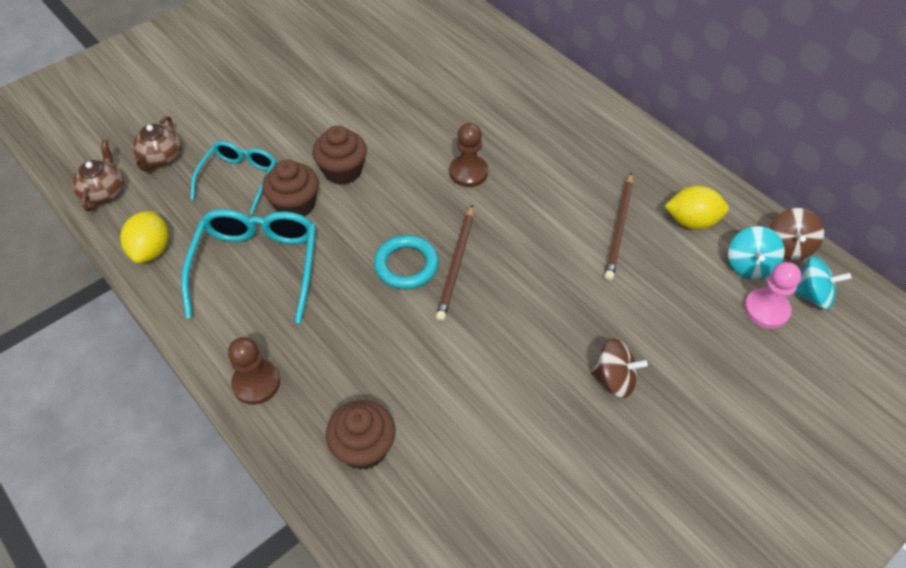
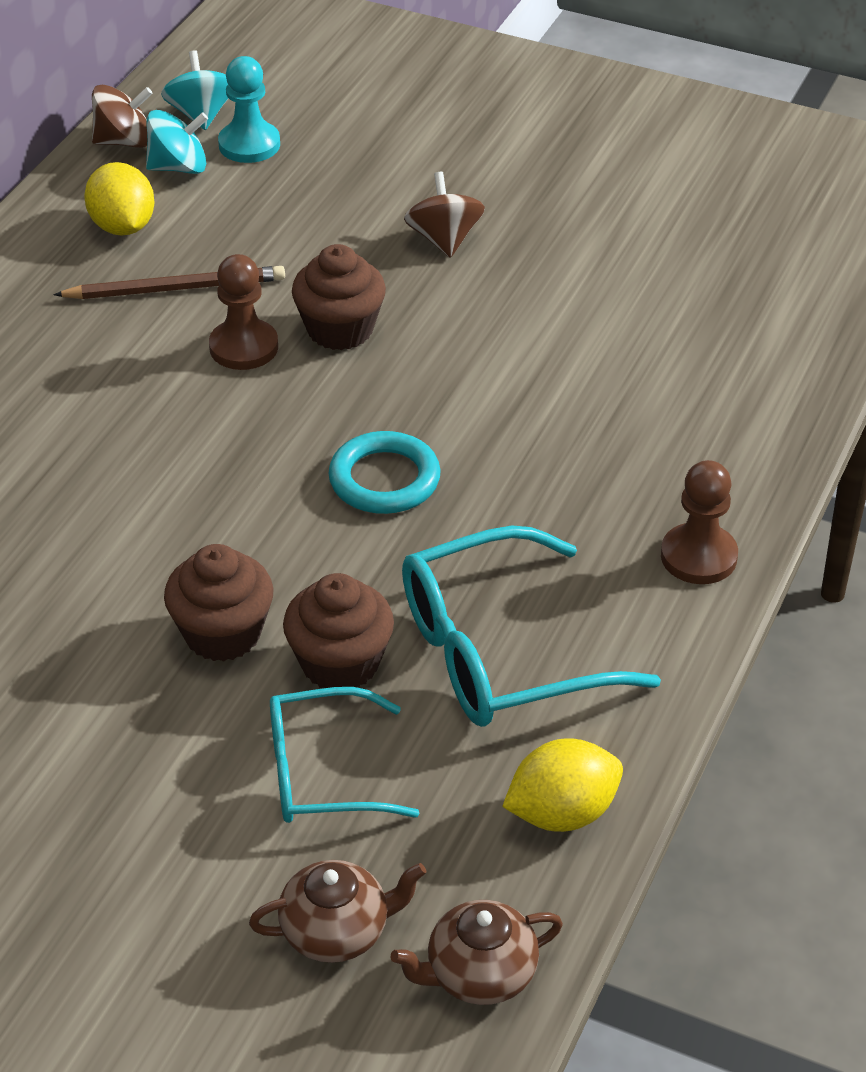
camera: 115 degrees left, 10 degrees down
brown cupcake [326,400,396,470] -> brown cupcake moved to [292,244,386,350]
brown pencil [436,204,473,321] -> none
brown pawn [449,123,488,187] -> brown pawn moved to [209,254,278,370]
pink pawn [744,262,801,329] -> turquoise pawn [218,56,280,163]

